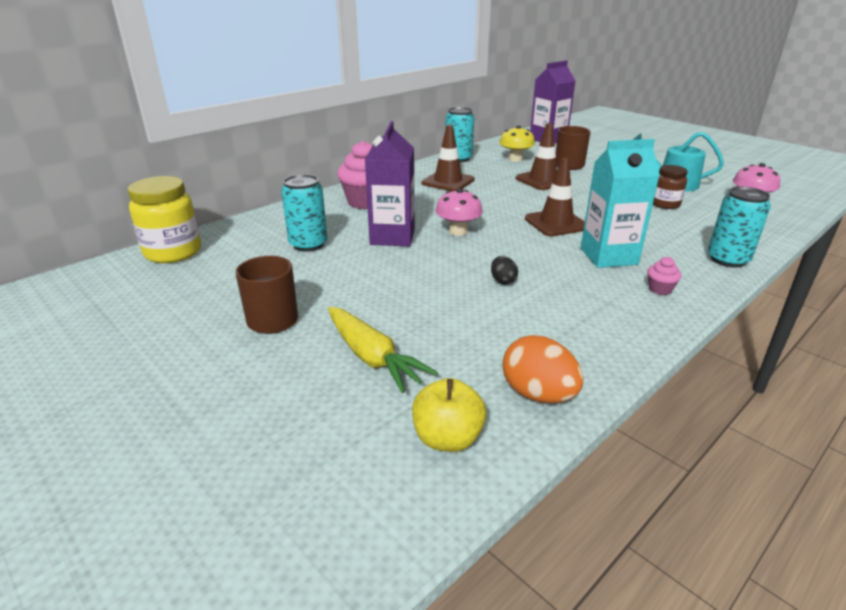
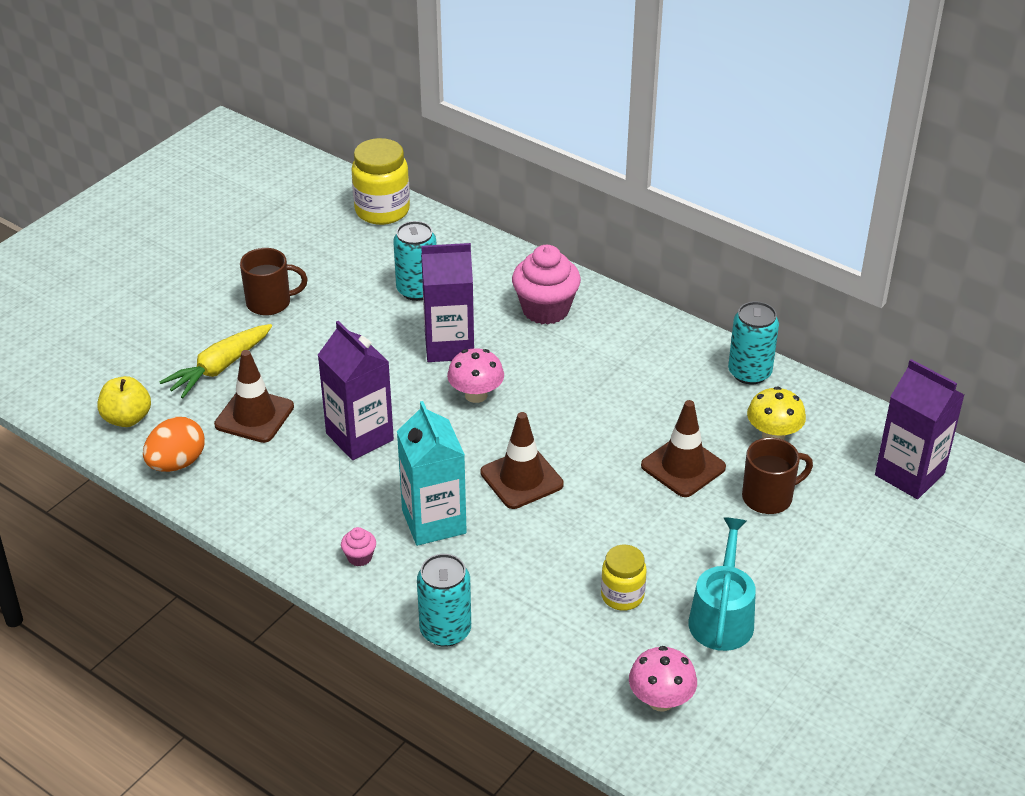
camera: 80 degrees right, 10 degrees up
brown traffic cone [422,124,475,191] -> brown traffic cone moved to [214,350,294,443]
black egg [491,256,518,285] -> purple carton [318,321,394,460]
brown jar [653,165,688,209] -> yellow jar [601,545,647,611]

